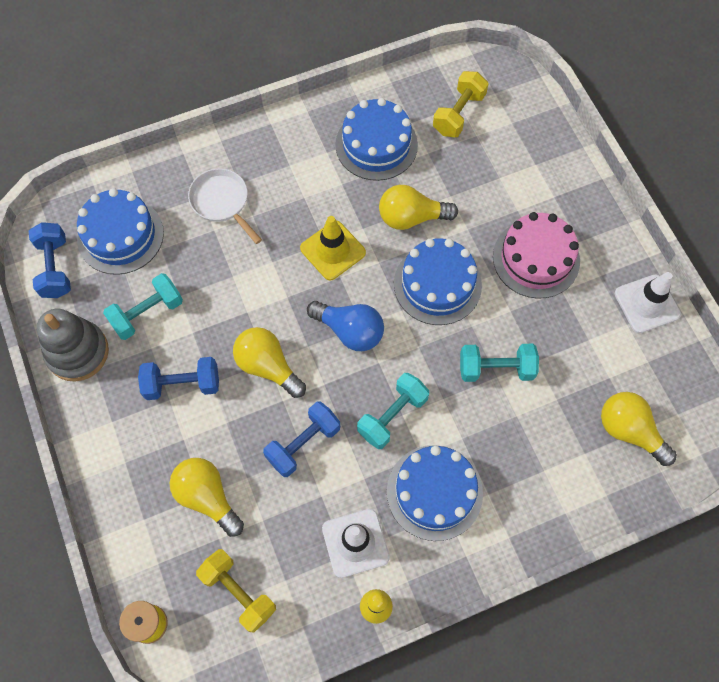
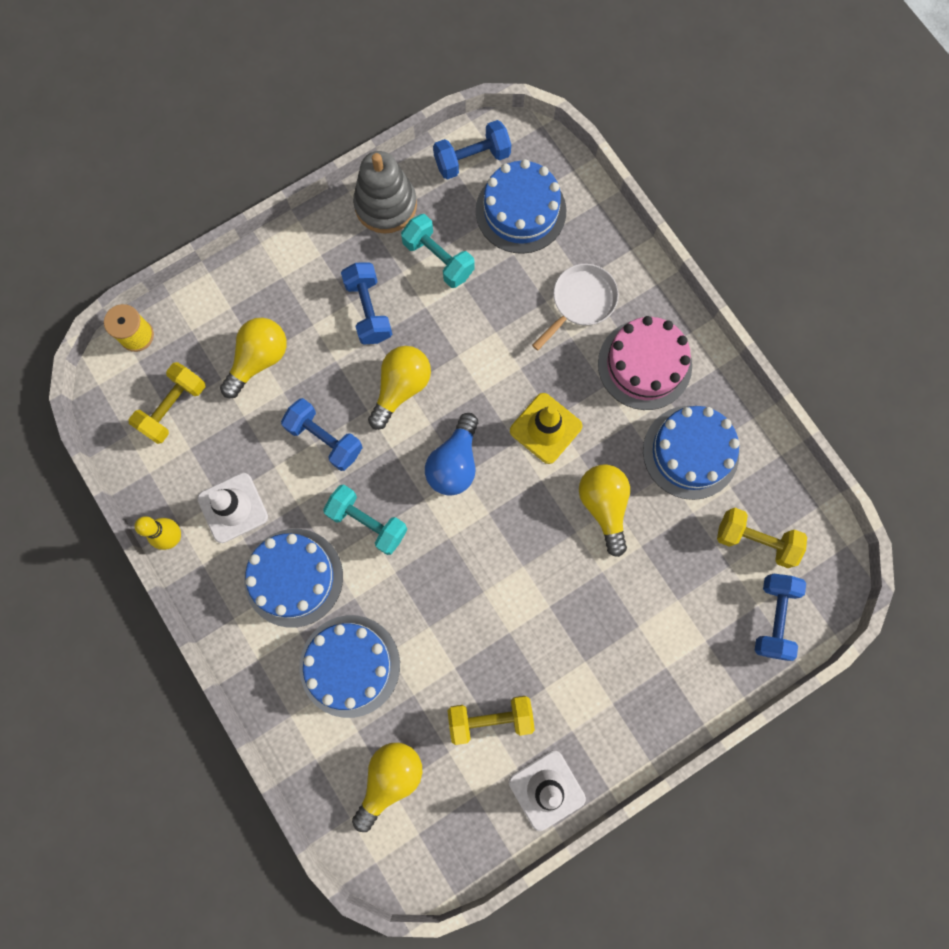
camera: 80 degrees right, 10 degrees up
blue cake [394,238,482,325] -> blue cake moved to [299,615,400,718]
turquoise dumbbell [460,344,539,382] -> none
pink cake [493,212,580,299] -> pink cake moved to [598,316,692,410]
none -> yellow dumbbell [448,696,535,745]
none -> blue dumbbell [754,574,806,661]

